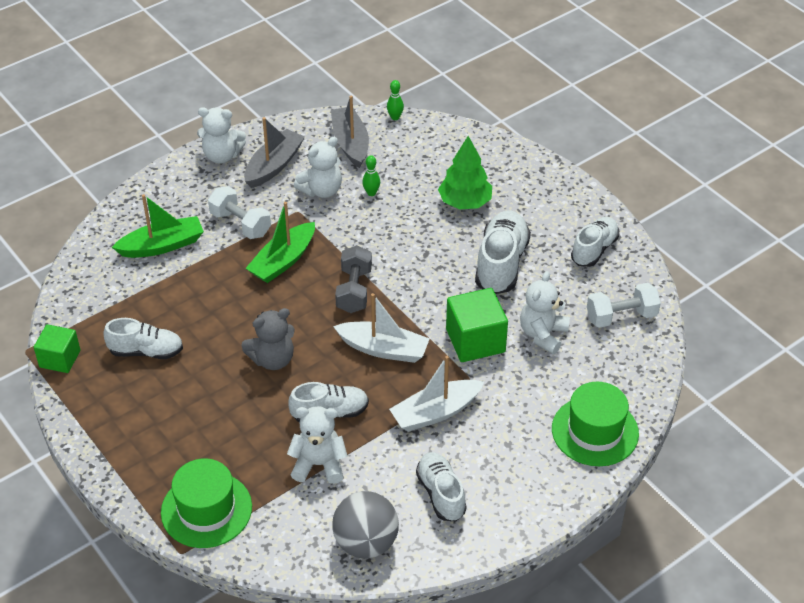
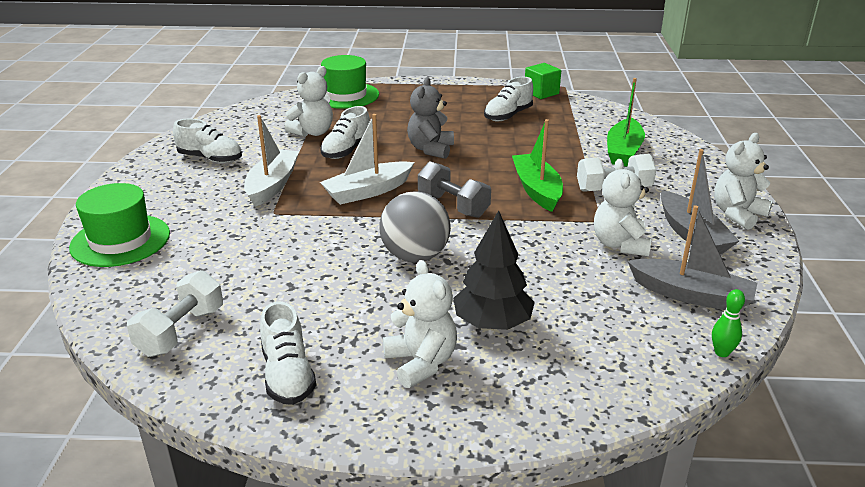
camera: 130 degrees right, 15 degrees down
grey ball [332,491,399,558] -> grey ball moved to [379,191,451,263]
green bowling pin [362,155,380,196] -> none
green tree [438,136,492,209] -> black tree [453,210,535,330]
green cube [446,288,508,362] -> none
white shoe [475,210,531,294] -> none
white teddy bear [520,271,570,354] -> white teddy bear moved to [383,260,457,388]

